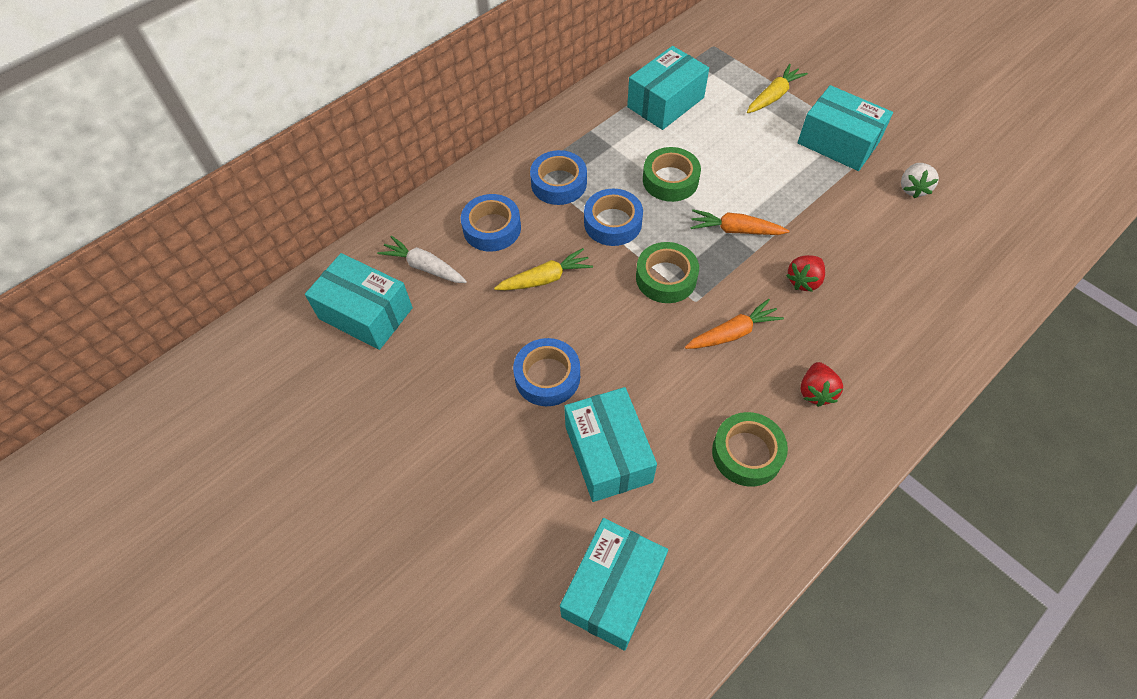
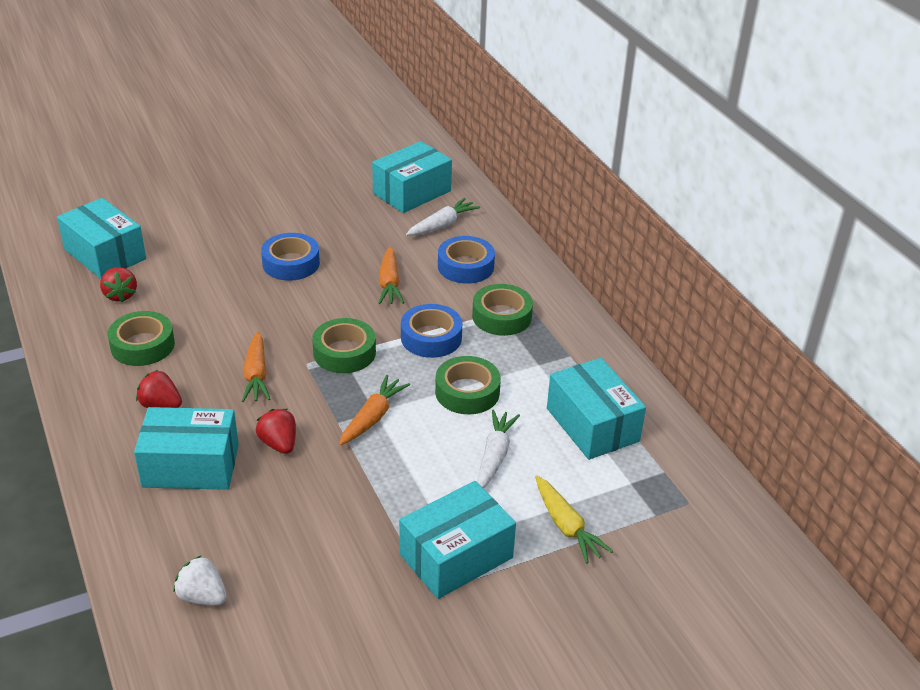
camera: 105 degrees right, 20 degrees down
yellow carrot [494,248,593,290] -> orange carrot [379,246,404,304]
blue tape [530,150,587,205] -> green tape [472,284,533,336]
turquoise box [564,387,657,502] -> turquoise box moved to [134,407,239,490]
white strawberry [901,163,939,198] -> white strawberry moved to [174,555,227,606]
none -> red strawberry [100,267,137,303]
none -> white carrot [477,409,520,488]

